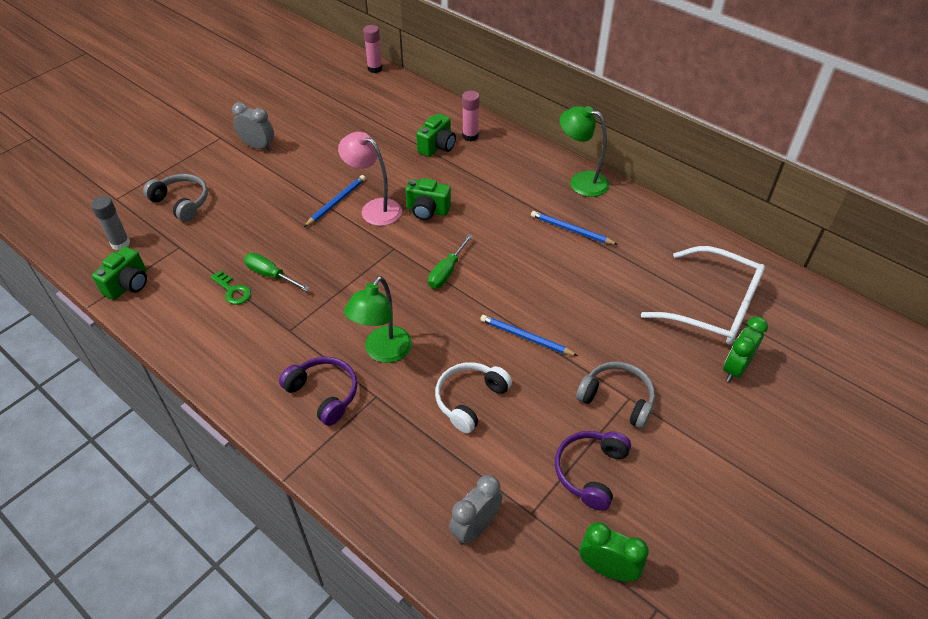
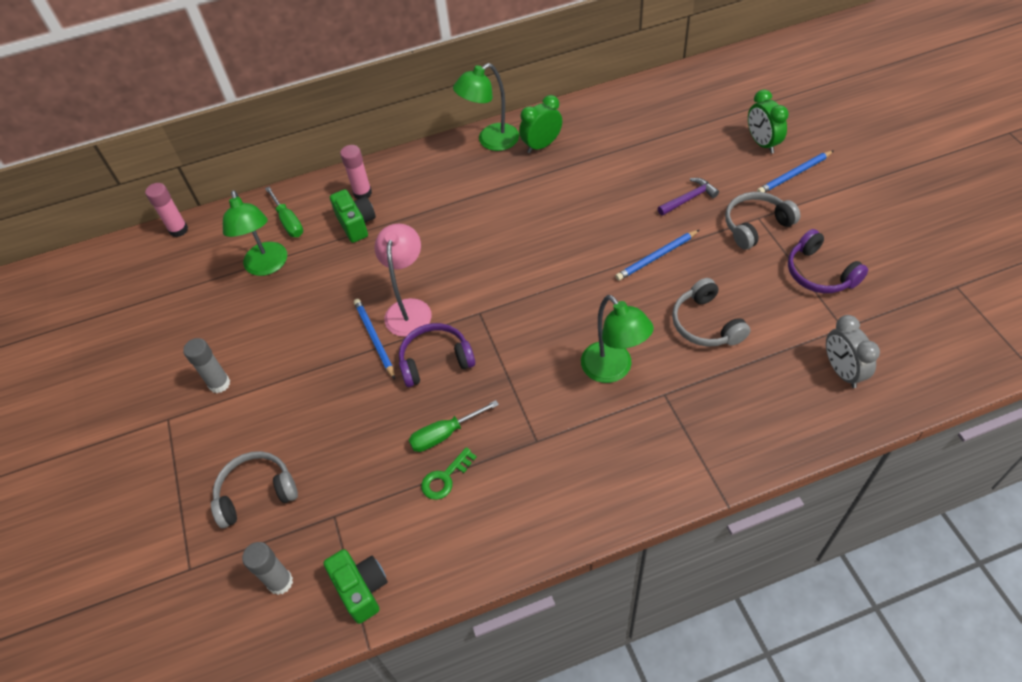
camera: 55 degrees left, 5 degrees up
green key [210,270,251,305] -> green key turned 150 degrees clockwise [421,447,477,500]
grey clock [232,102,274,151] -> grey glue stick [183,338,230,393]
purple headphones [279,357,357,426] -> purple headphones moved to [399,323,475,387]
pink lamp [338,132,402,226] -> pink lamp turned 120 degrees clockwise [374,224,431,337]
green camera [405,178,451,220] -> none
green screwdriver [428,234,473,289] -> green screwdriver moved to [265,186,303,237]
white headphones [435,362,512,433] -> grey headphones [672,278,751,347]
blue pencil [531,211,618,245] -> blue pencil moved to [757,150,834,193]
green clock [579,522,649,582] -> green clock moved to [519,95,562,153]
white glasses [641,246,765,345] -> none
none -> green lamp [223,190,287,276]
none -> purple hammer [658,178,719,216]

